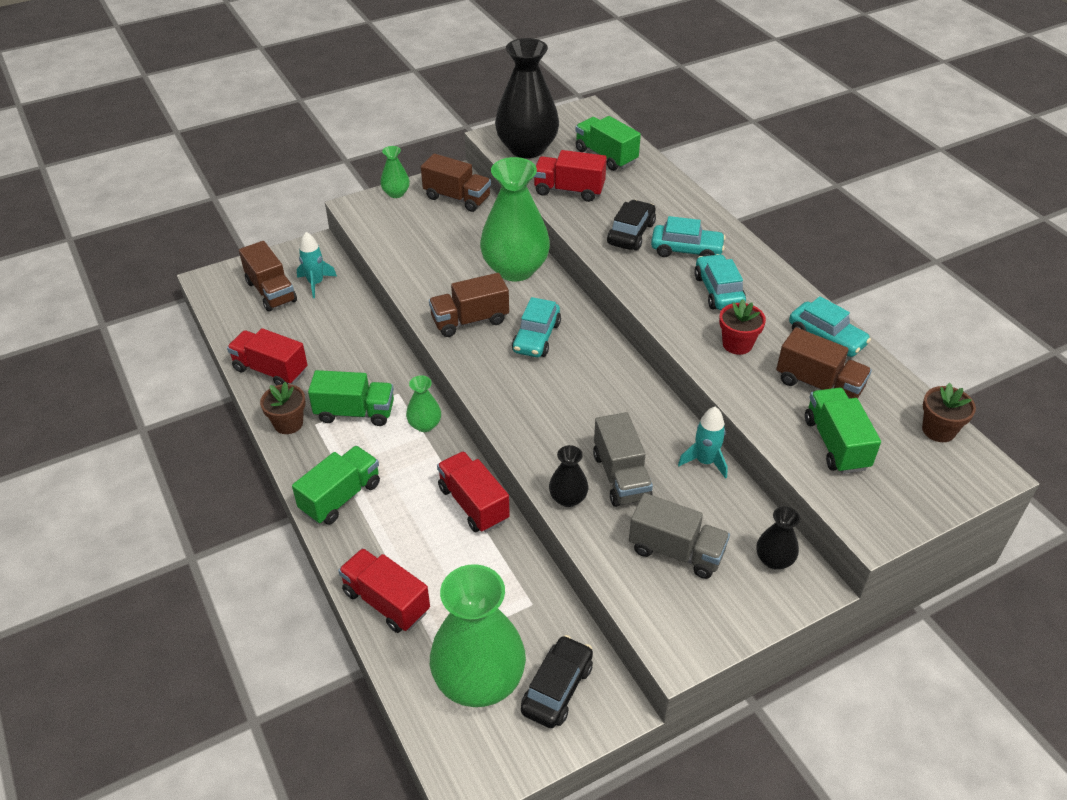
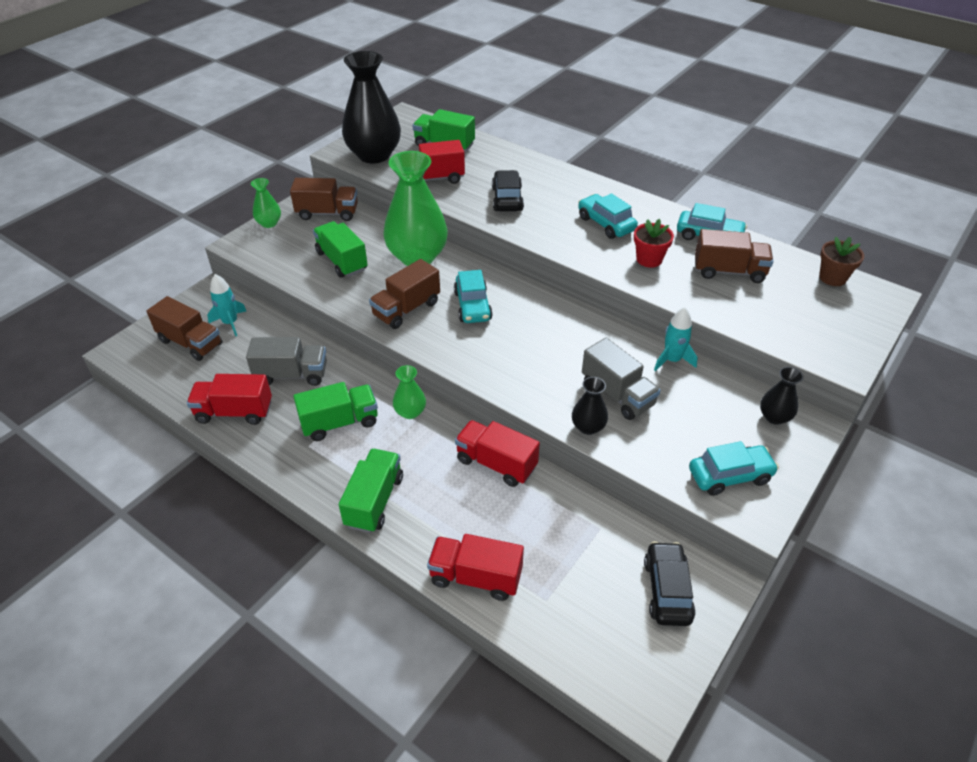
camera: 25 degrees left, 0 degrees up
brown flower pot [260,382,306,434] -> none
green vase [430,564,526,707] -> none
grey truck [629,493,730,579] -> grey truck moved to [246,337,327,386]
turquoise car [651,216,726,257] -> turquoise car moved to [689,441,779,496]
green truck [805,388,881,474] -> green truck moved to [313,221,368,278]

